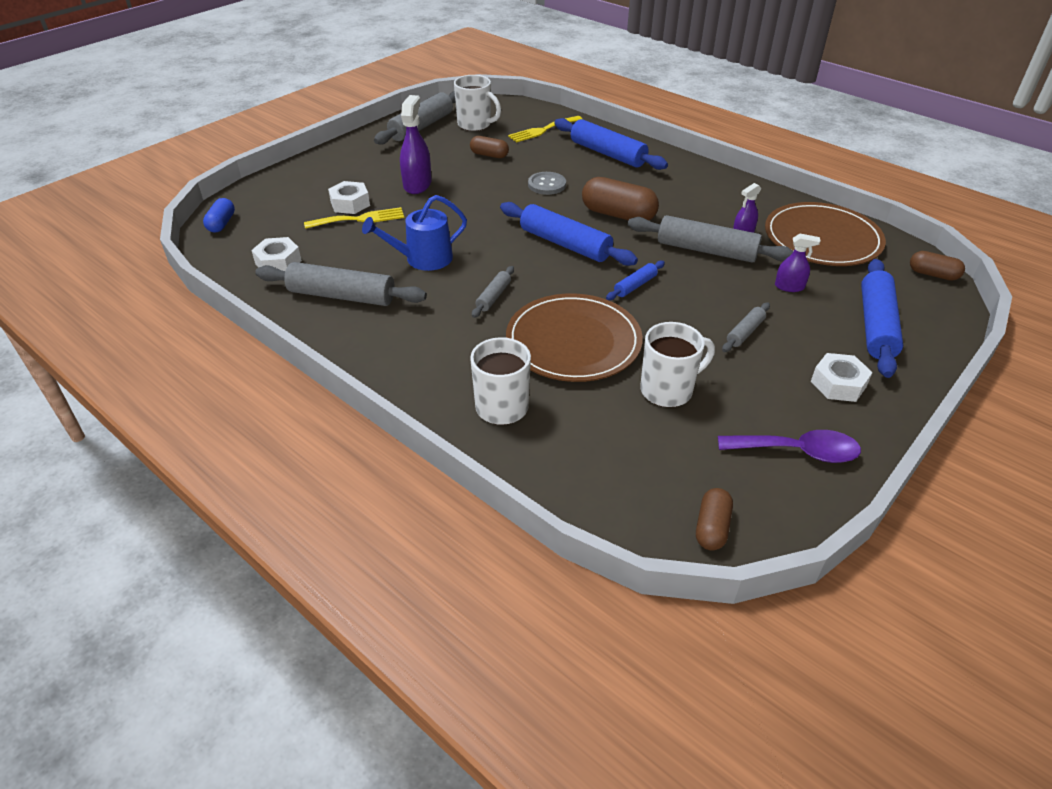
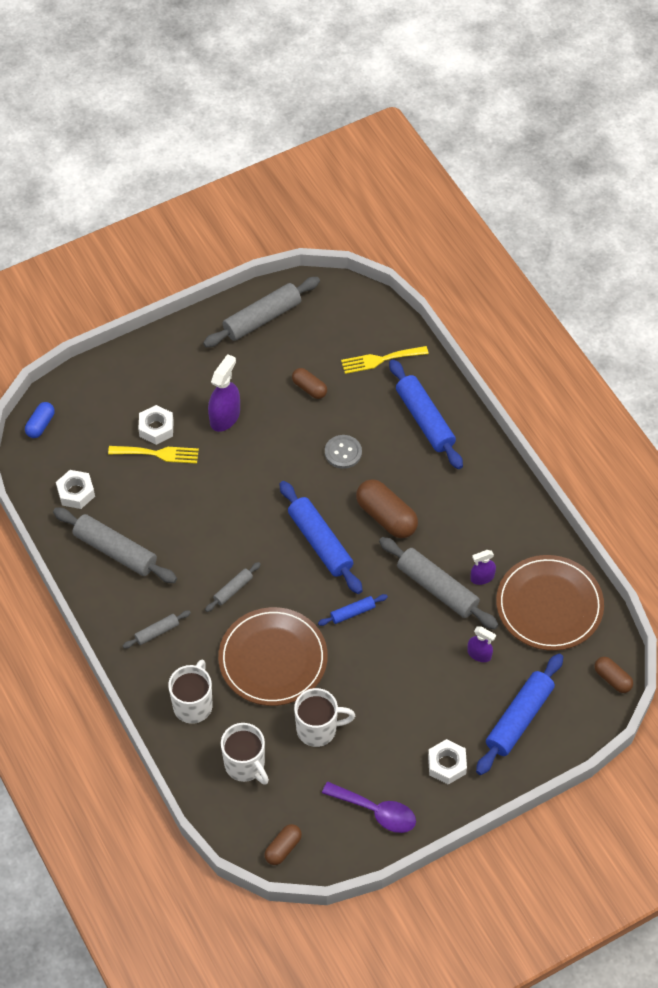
camera: 20 degrees right, 15 degrees up
blue watering can [362,195,467,271] -> none
white mug [454,75,501,131] -> white mug moved to [221,723,269,785]
grey rolling pin [722,303,770,352] -> grey rolling pin moved to [123,610,191,649]

